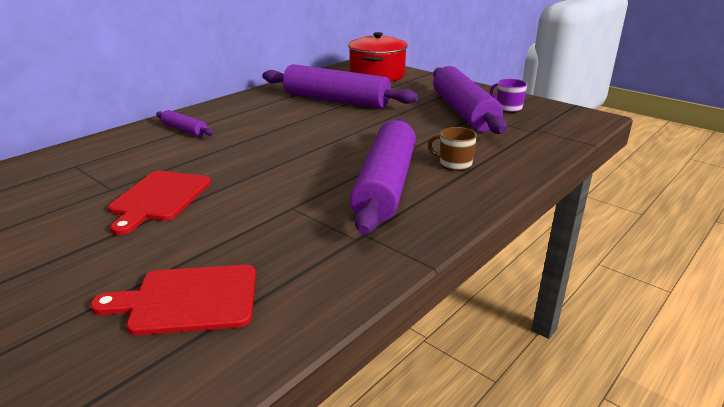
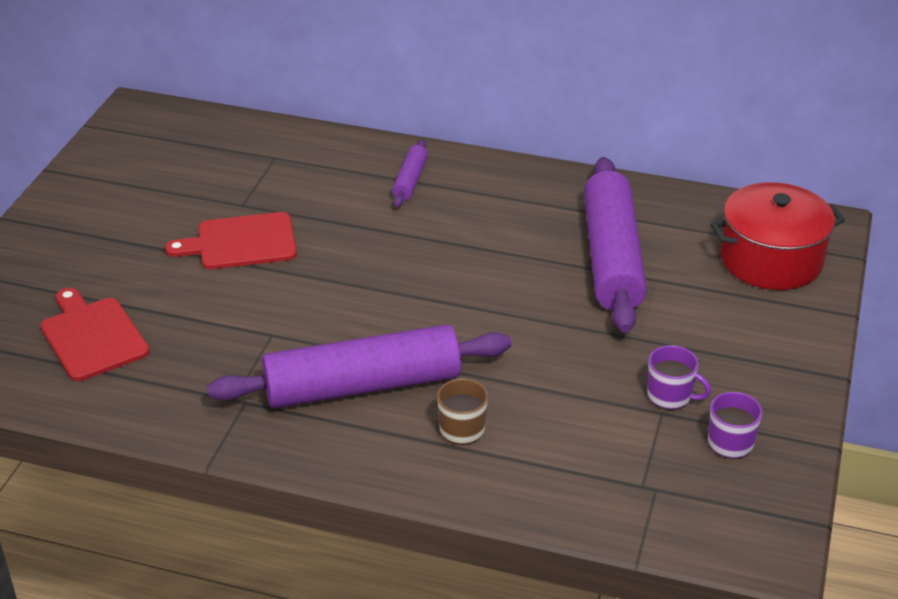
camera: 65 degrees right, 10 degrees up
purple rolling pin [433,66,507,134] -> purple mug [647,345,711,410]

